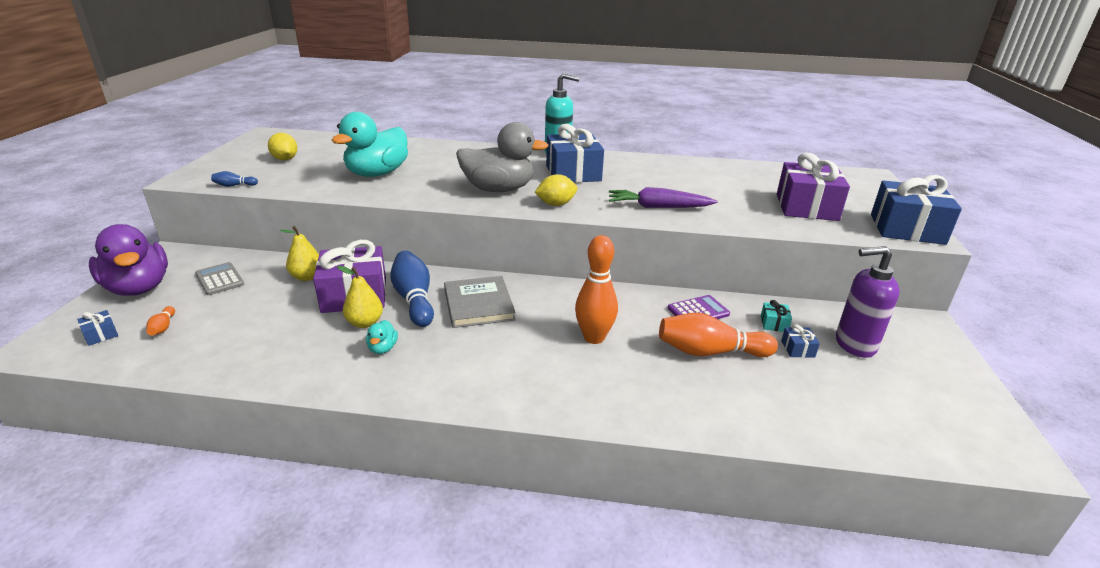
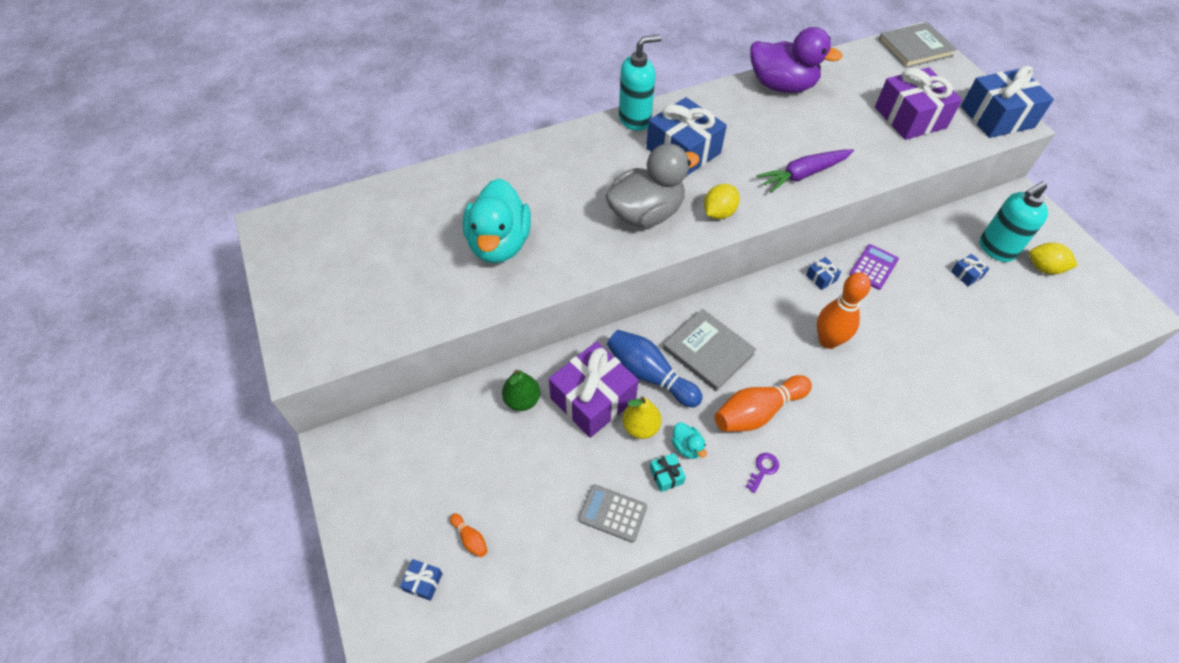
camera: 30 degrees left, 25 degrees up
purple duck [89,224,168,296] -> purple duck moved to [750,27,842,93]
grey calculator [195,262,244,295] -> grey calculator moved to [578,484,647,543]
blue bowling pin [211,171,258,187] -> none
yellow lemon [268,133,298,161] -> yellow lemon moved to [1029,243,1078,274]
yellow pear [279,226,319,281] -> green pear [502,370,540,411]
orange bowling pin [659,313,778,357] -> orange bowling pin moved to [715,375,812,432]
turquoise gift [761,300,792,332] -> turquoise gift moved to [650,453,686,492]
purple soap dispenser [836,246,900,358] -> turquoise soap dispenser [980,181,1048,262]
none -> purple key [746,453,779,493]
none -> blue gift [806,257,841,290]
none -> grey book [878,22,957,68]

